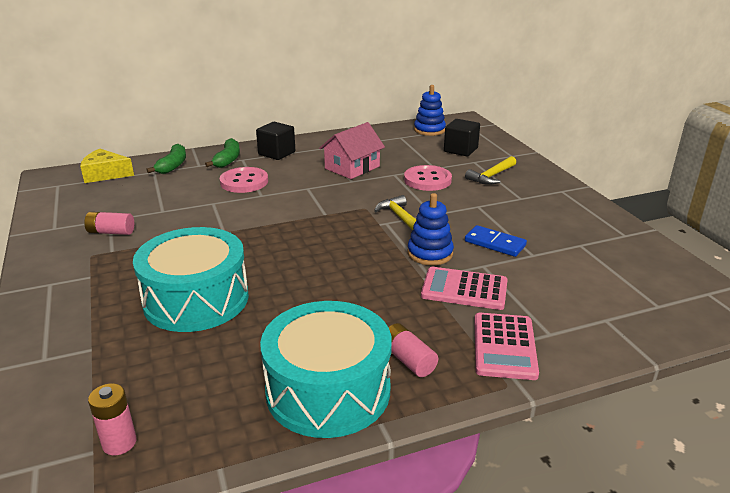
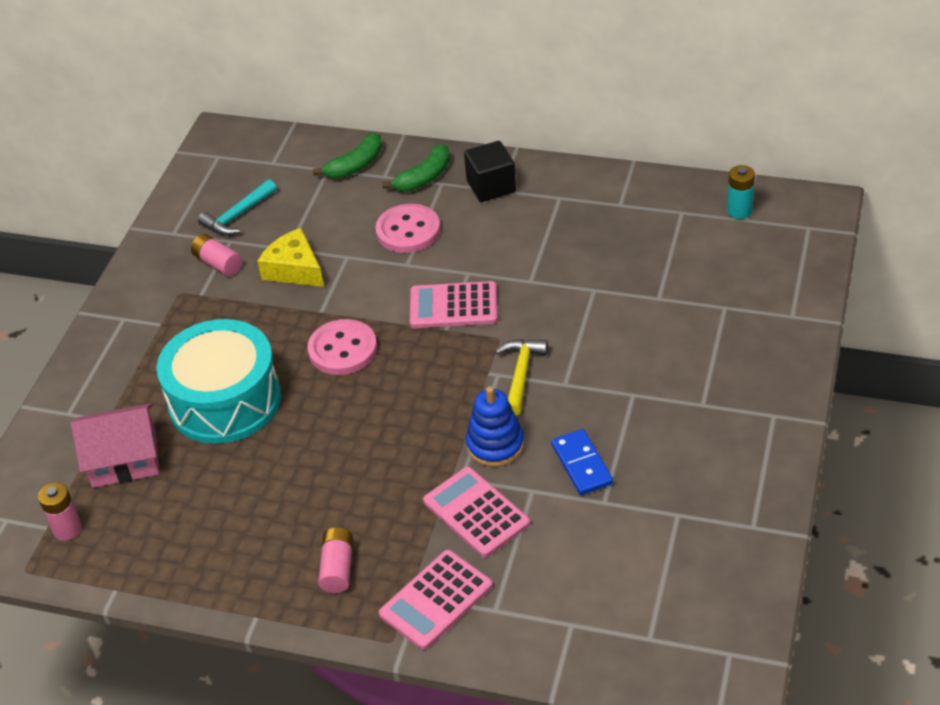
camera: 40 degrees right, 15 degrees up
yellow cheese [80,149,134,183] -> yellow cheese moved to [257,228,324,287]
turquoise drum [260,301,392,438] -> none
pink house [319,122,385,179] -> pink house moved to [71,403,159,488]
pink button [404,165,452,191] -> pink button moved to [307,319,377,375]
blue stacking toy [414,85,446,136] -> turquoise battery [727,165,755,219]
black cube [444,119,480,156] -> none
yellow hammer [465,156,516,185] -> none
none -> turquoise hammer [198,179,277,235]
none -> pink calculator [410,281,497,328]

